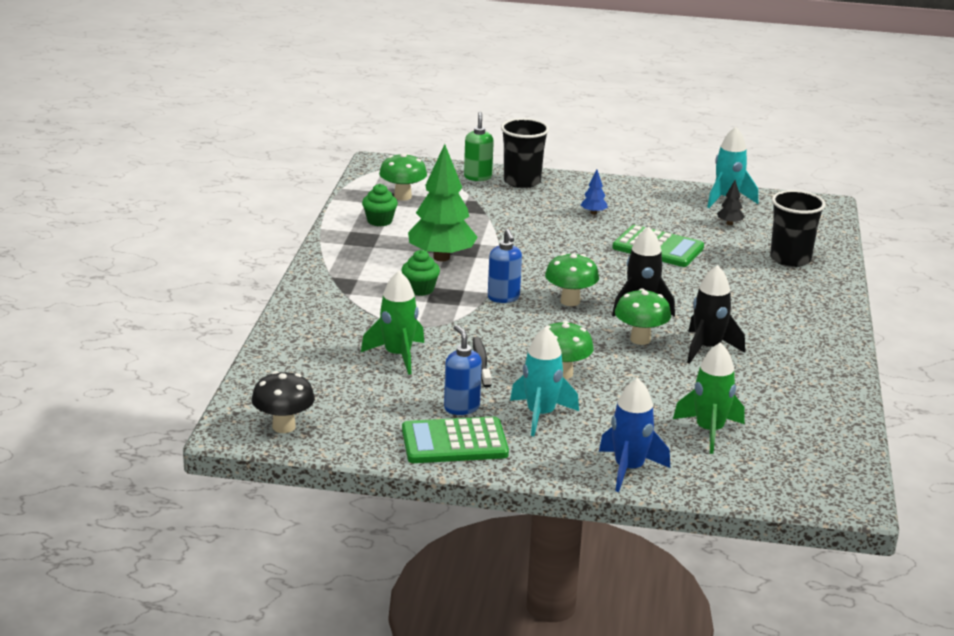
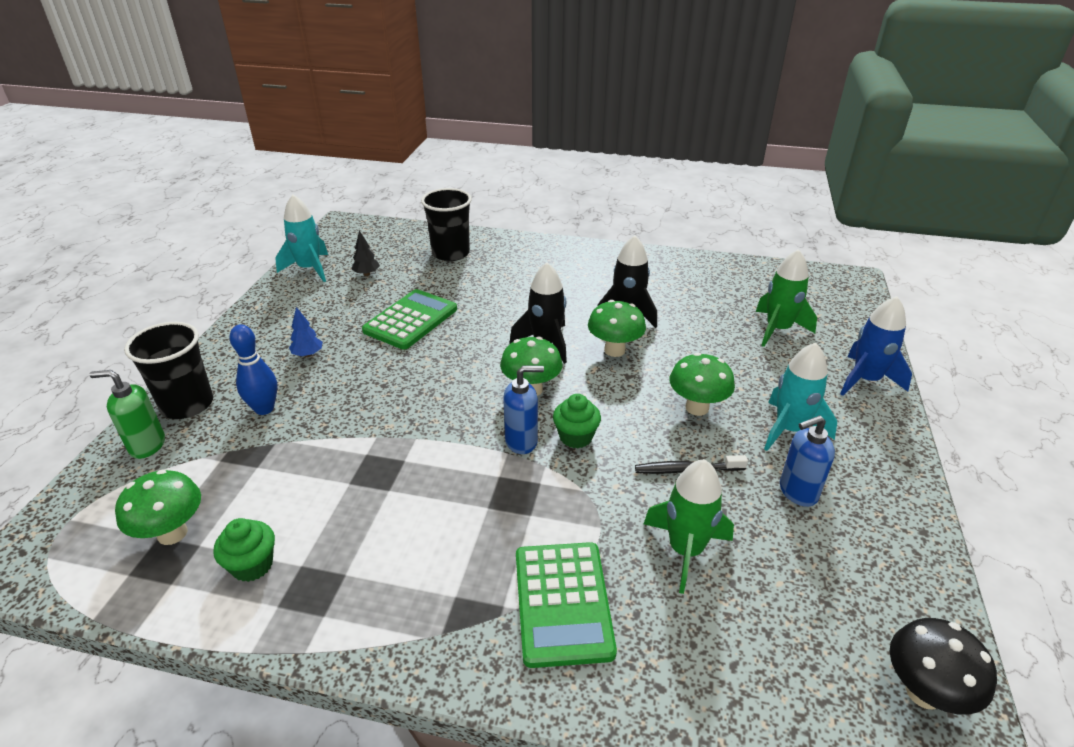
camera: 85 degrees left, 10 degrees up
green cupcake [401,250,440,296] -> green cupcake moved to [553,394,601,448]
green calculator [402,416,509,463] -> green calculator moved to [516,542,617,668]
green tree [408,144,478,261] -> none
none -> blue bowling pin [230,324,277,415]

